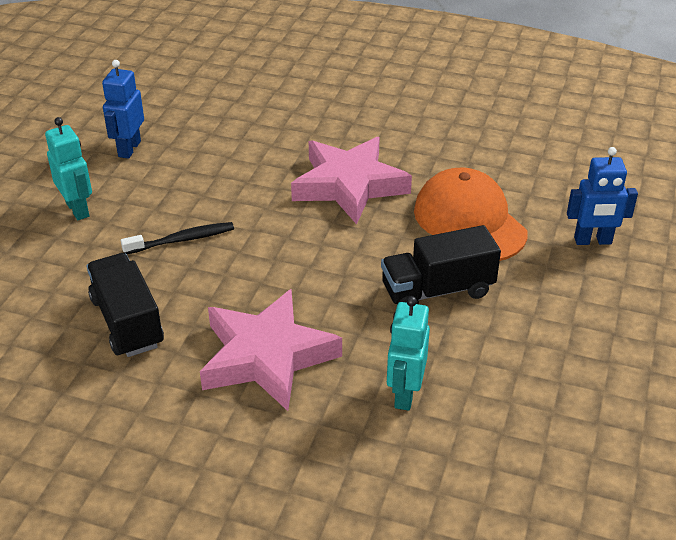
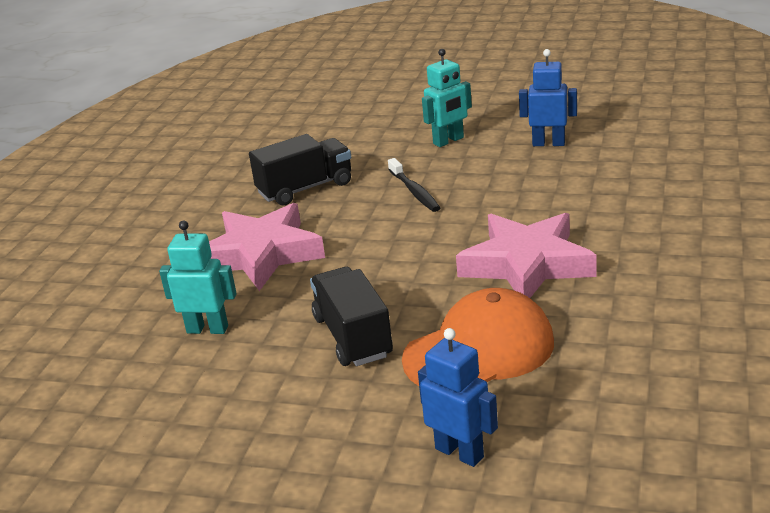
camera: 90 degrees right, 10 degrees down
blue robot [567,147,638,245] -> blue robot turned 135 degrees clockwise [418,328,498,467]

